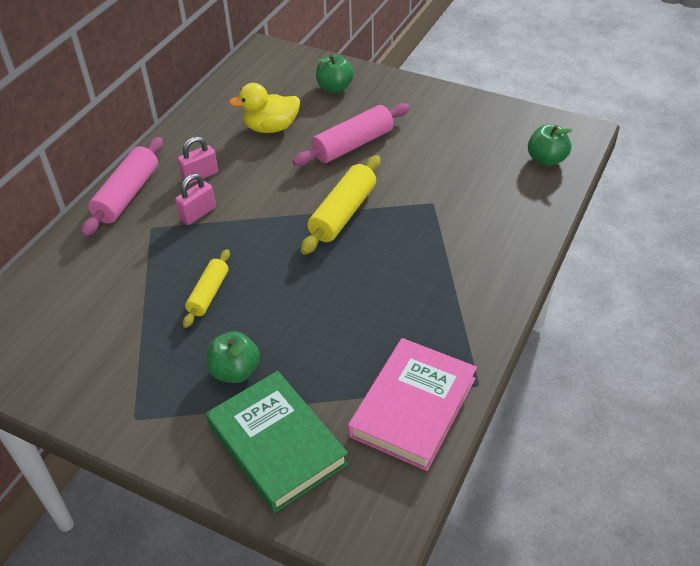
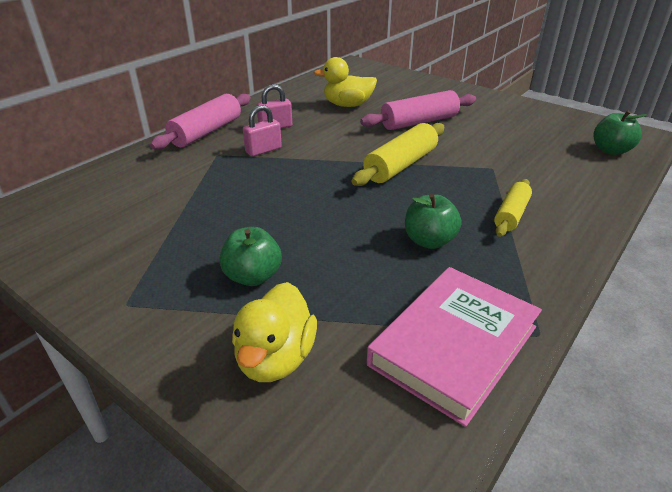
camera: 10 degrees right, 10 degrees down
yellow rolling pin [183,249,230,328] -> yellow rolling pin moved to [494,179,532,237]
green book [206,371,348,513] -> yellow duck [232,282,317,382]
green apple [316,55,354,93] -> green apple moved to [405,194,461,249]

